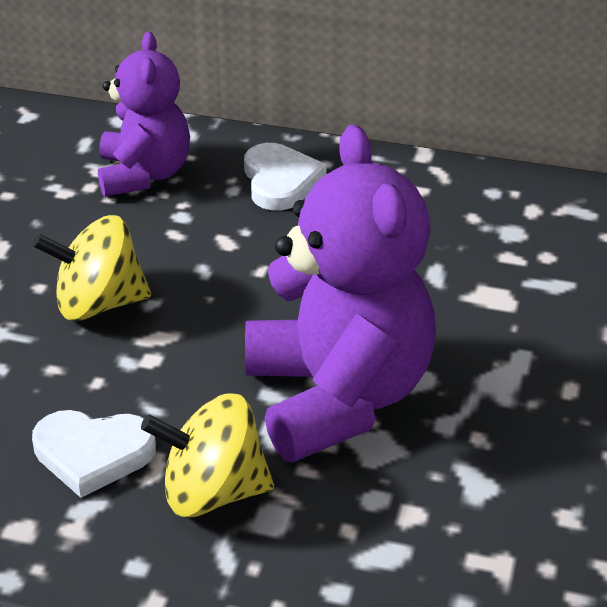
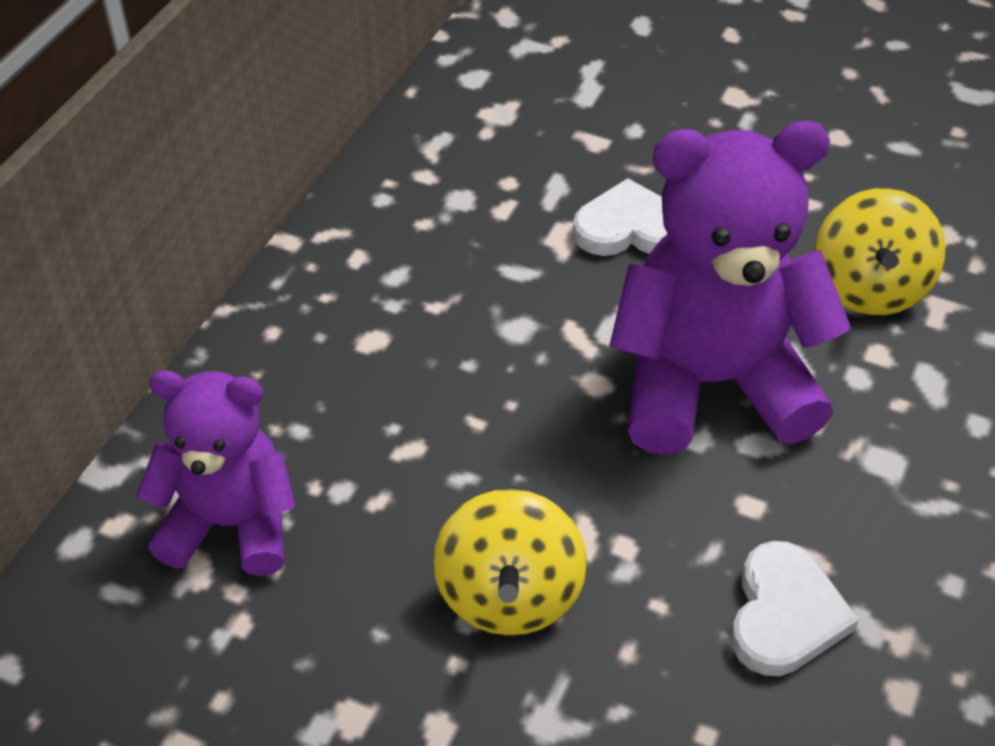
camera: 80 degrees left, 10 degrees up
yellow spinning top [141,393,274,518] -> yellow spinning top moved to [815,188,946,315]
white heart [244,143,327,210] -> white heart moved to [573,178,668,256]

